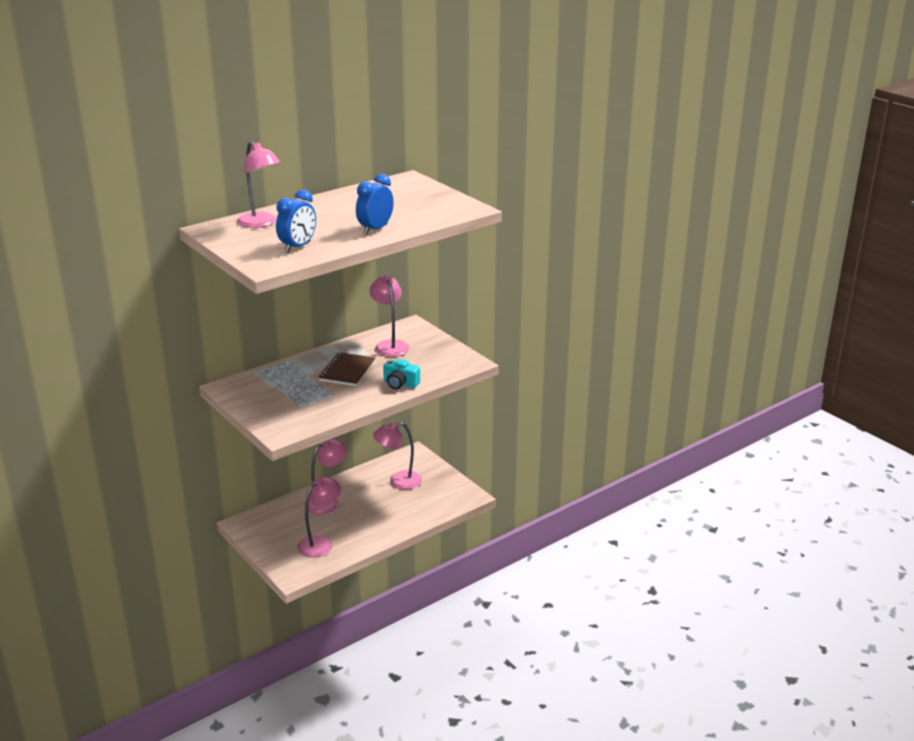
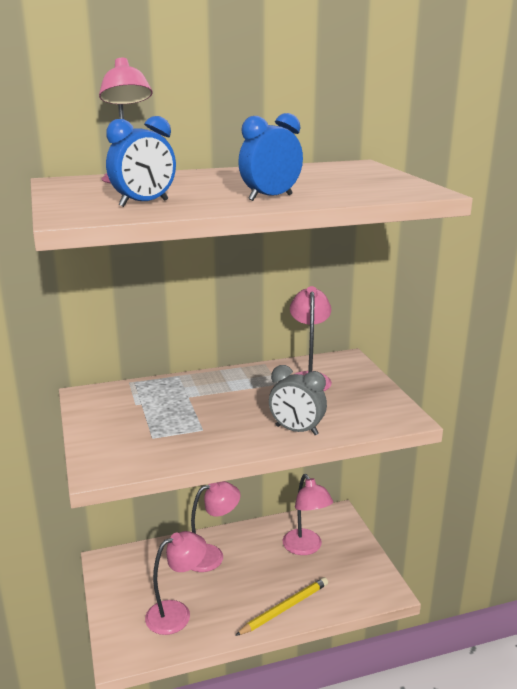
camera: 20 degrees right, 5 degrees down
brown notebook [318,352,376,386] -> none
pink lamp [373,422,422,490] -> pink lamp turned 120 degrees counterclockwise [283,474,333,555]
turquoise camera [383,359,420,389] -> grey clock [269,365,327,435]
none -> yellow pencil [235,577,328,636]

